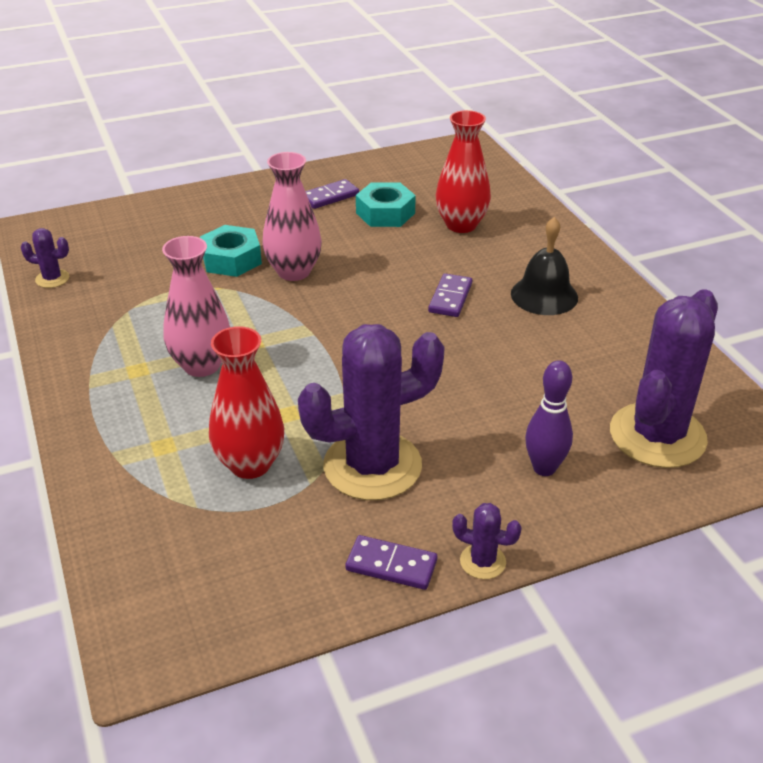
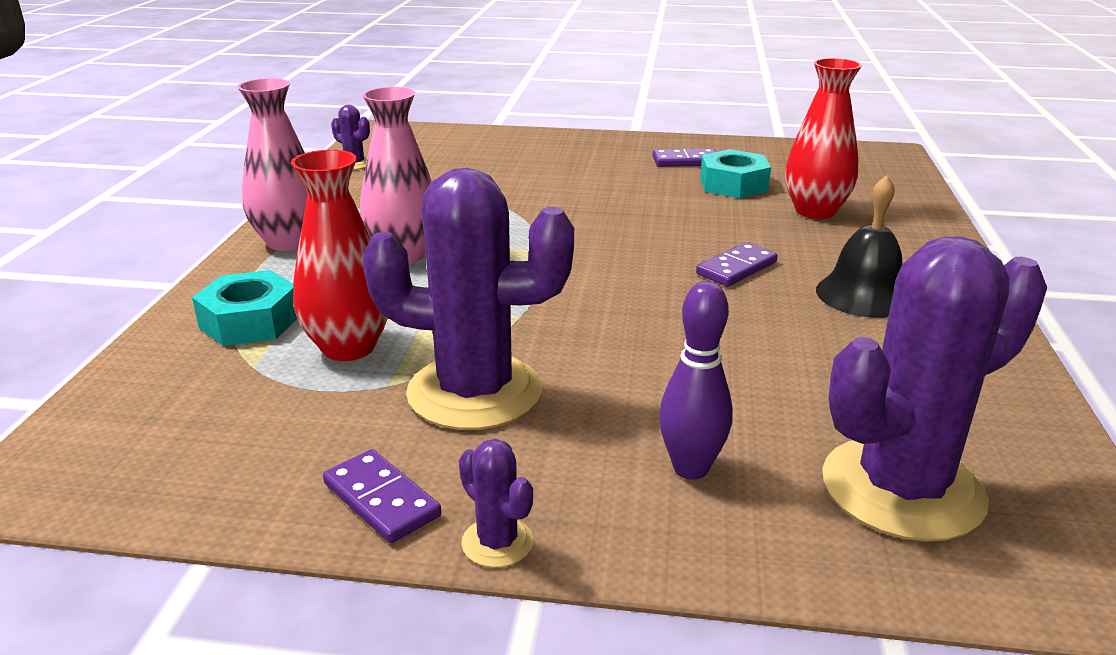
camera: 30 degrees right, 10 degrees down
turquoise nut [200,225,262,277] -> turquoise nut moved to [192,270,297,346]
pink vase [262,152,322,281] -> pink vase moved to [237,78,308,251]

